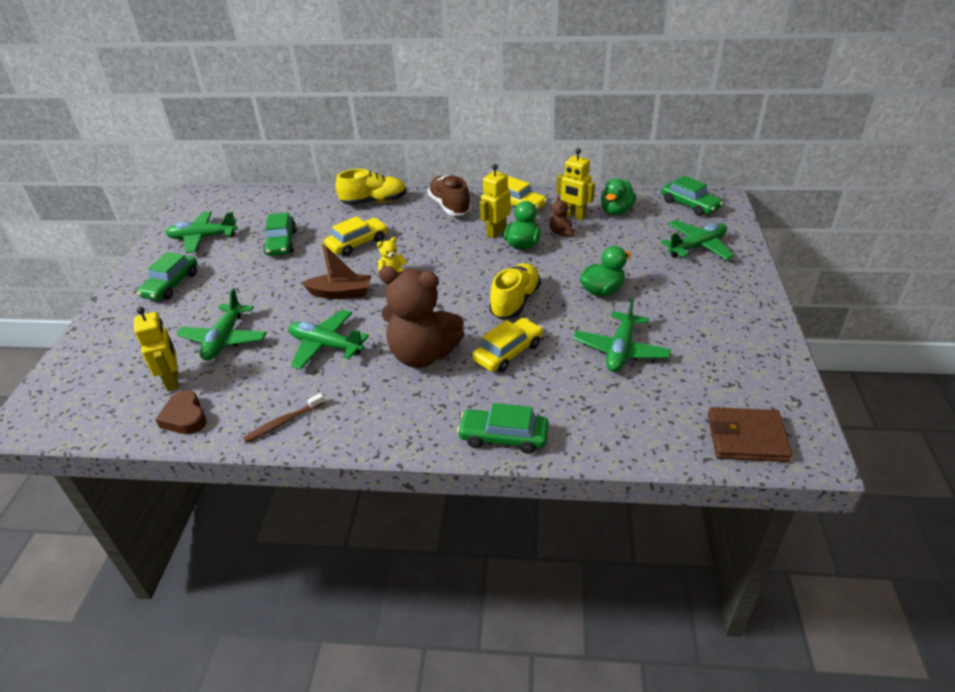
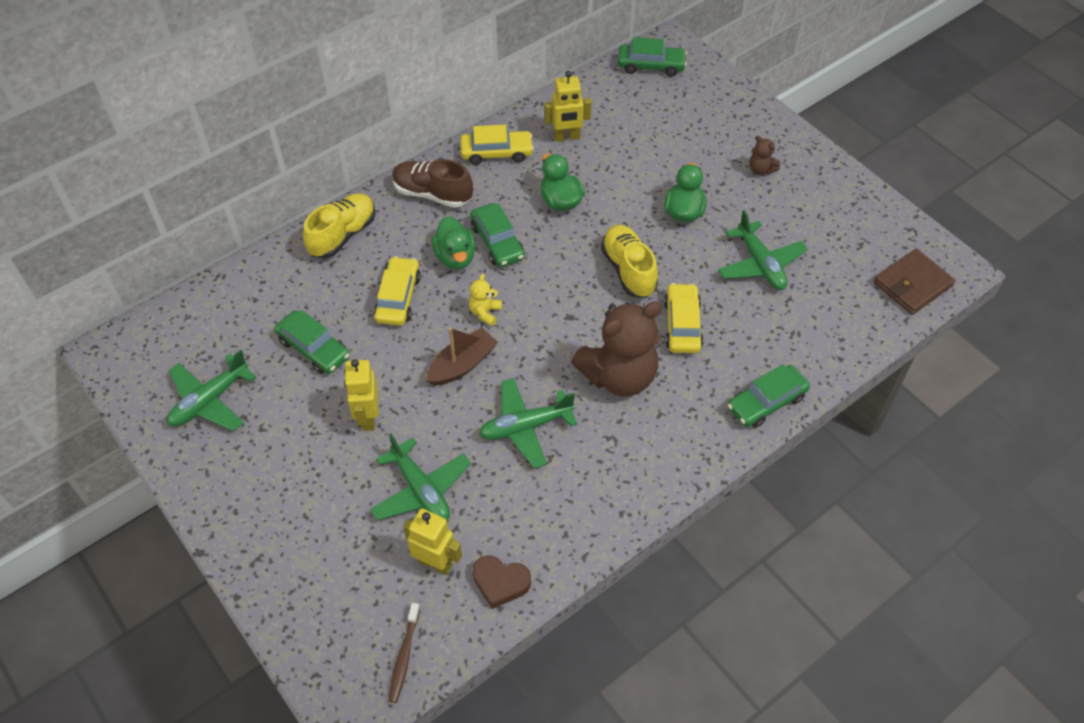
camera: 45 degrees left, 15 degrees up
green car [137,252,198,301] -> green car moved to [470,203,525,267]
brown toothbrush [243,393,325,443] -> brown toothbrush moved to [388,603,420,703]
yellow robot [480,164,511,238] -> yellow robot moved to [344,359,378,431]
brown teddy bear [549,195,574,237] -> brown teddy bear moved to [749,136,780,175]
green duck [601,178,636,215] -> green duck moved to [431,216,476,269]
green plane [661,220,734,260] -> none

